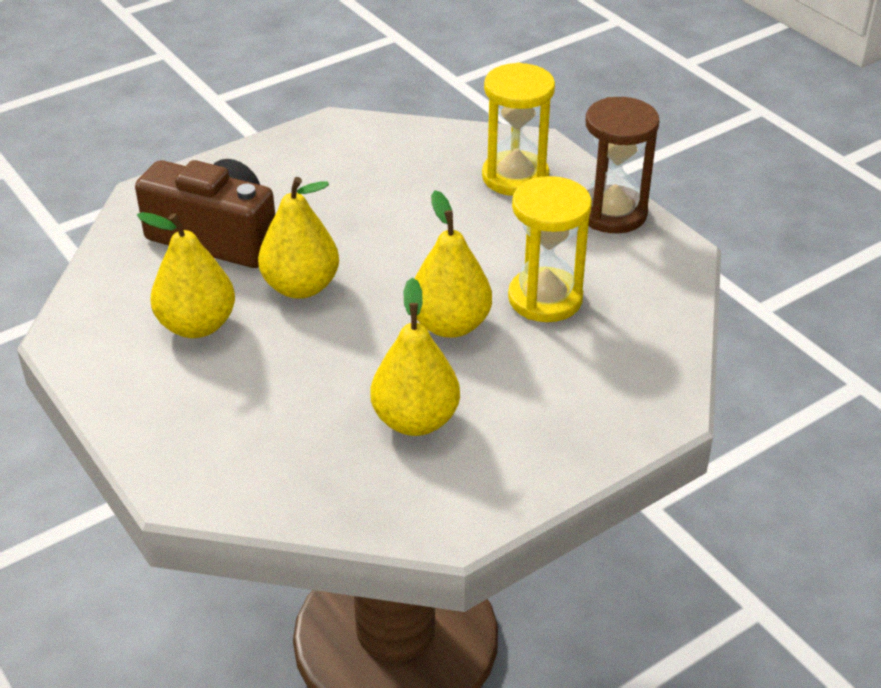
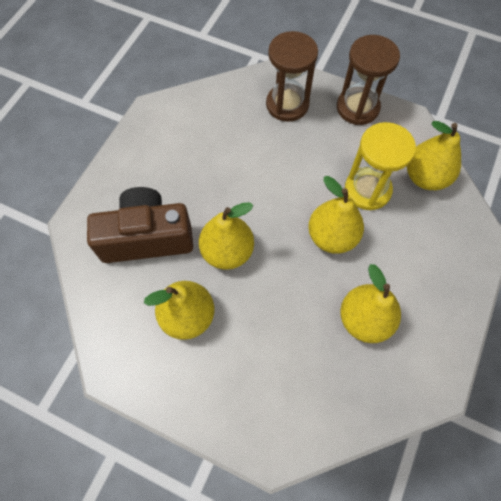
camera: 30 degrees left, 25 degrees up
yellow hourglass [482,63,555,196] -> brown hourglass [266,31,318,122]
none -> yellow pear [407,121,461,190]

